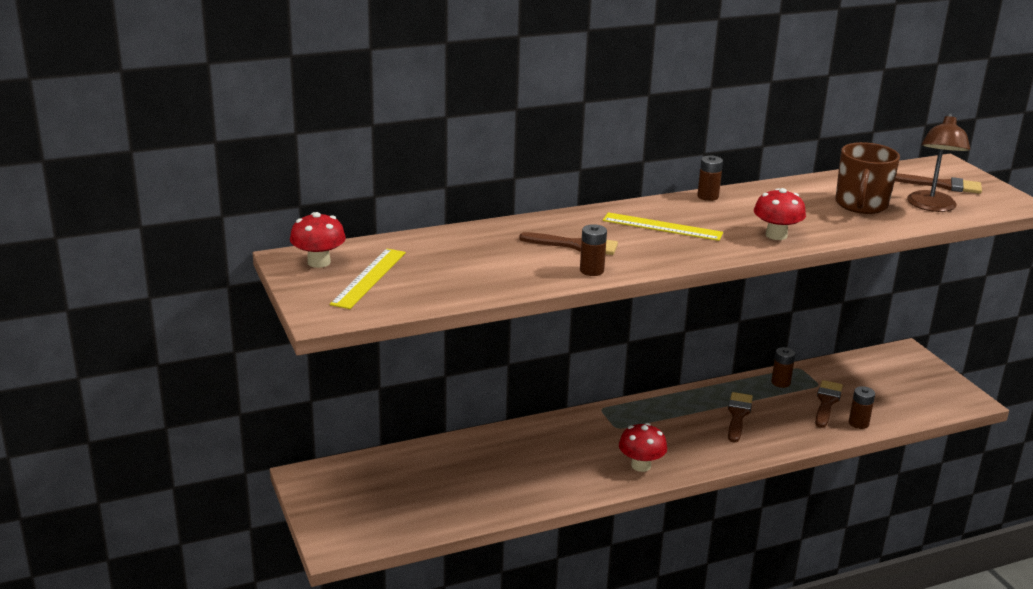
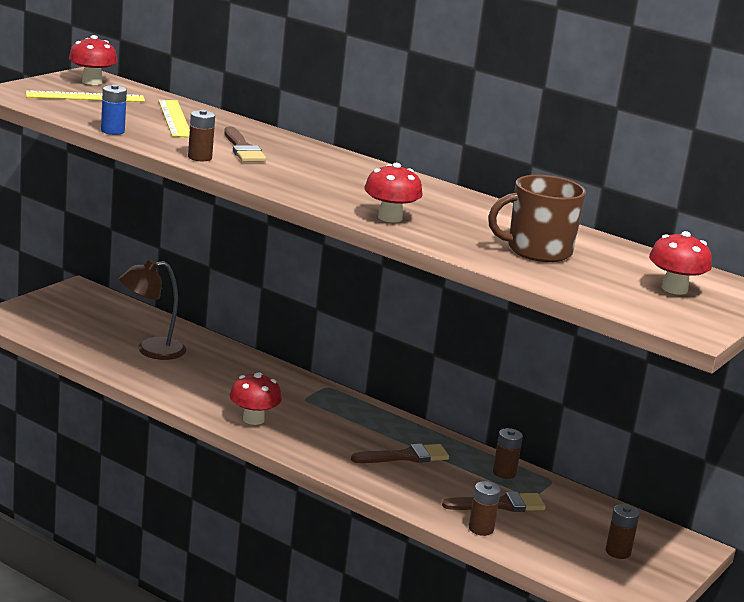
camera: 55 degrees right, 5 degrees down
yellow ruler [603,212,723,241] -> yellow ruler moved to [158,100,190,137]
brown battery [697,155,723,201] -> brown battery moved to [606,504,640,559]
brown brush [895,174,982,194] -> red mushroom [649,231,712,295]
brown lamp [907,113,970,212] -> brown lamp moved to [119,259,186,360]
none -> blue battery [101,85,127,135]

